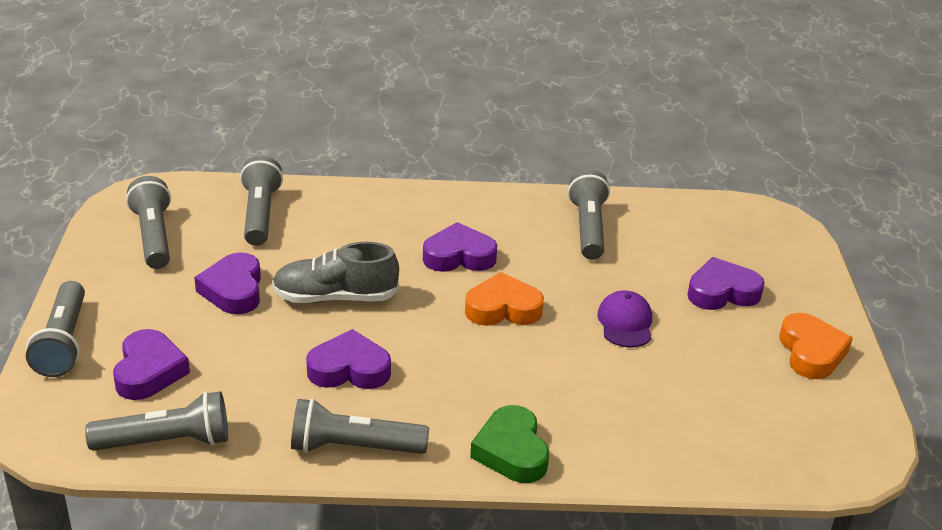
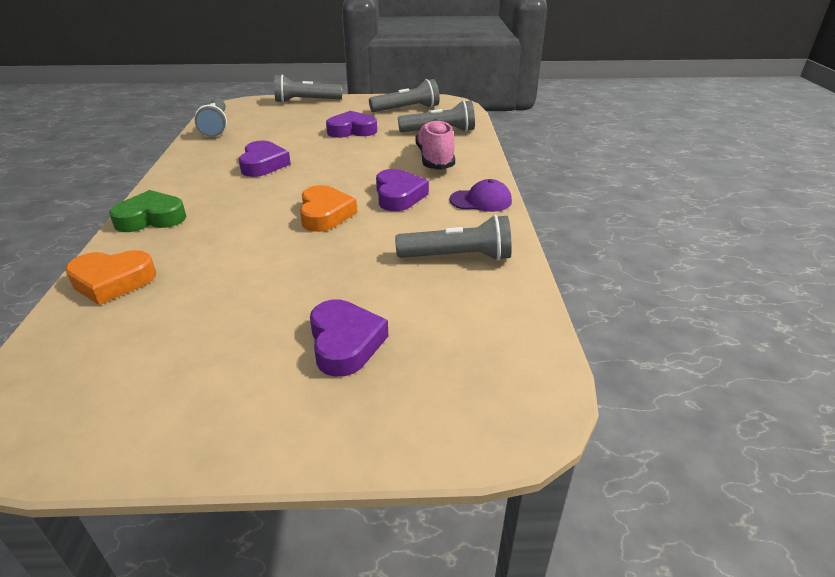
camera: 90 degrees right, 0 degrees up
purple heart [113,329,190,400] -> none
grey shoe [272,242,399,303] -> none
grey flashlight [291,398,429,454] -> none
purple cap [597,290,652,348] -> purple cap moved to [450,179,512,212]
orange heart [779,313,853,379] -> orange heart moved to [65,250,156,305]
none -> pink shoe [415,119,455,170]

